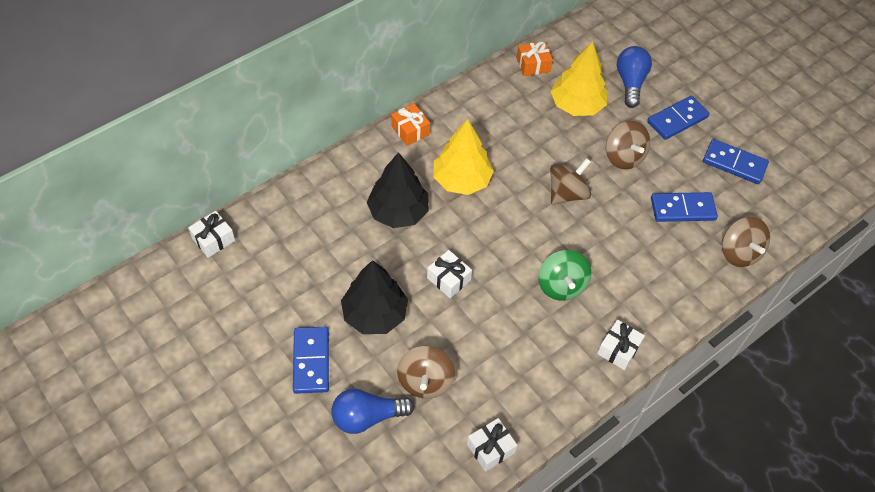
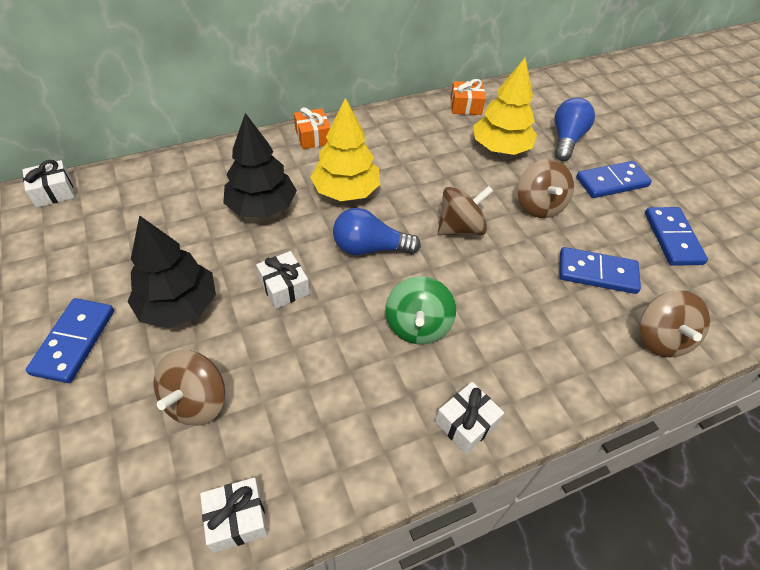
camera: 15 degrees right, 5 degrees down
blue light bulb [331,389,414,434] -> blue light bulb moved to [333,208,421,255]
blue domino [703,139,769,184] -> blue domino turned 45 degrees clockwise [645,207,708,266]

